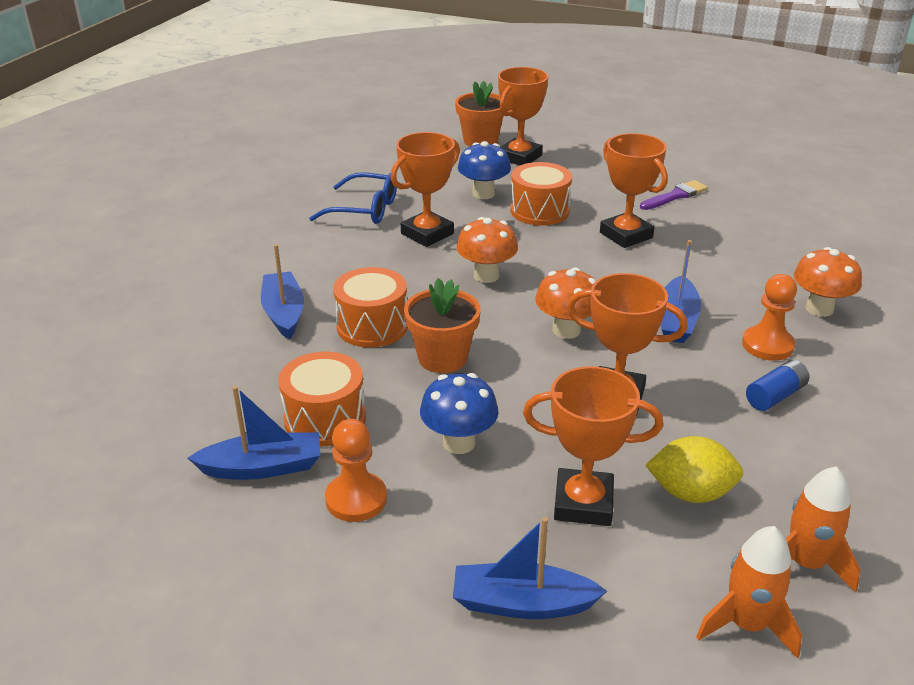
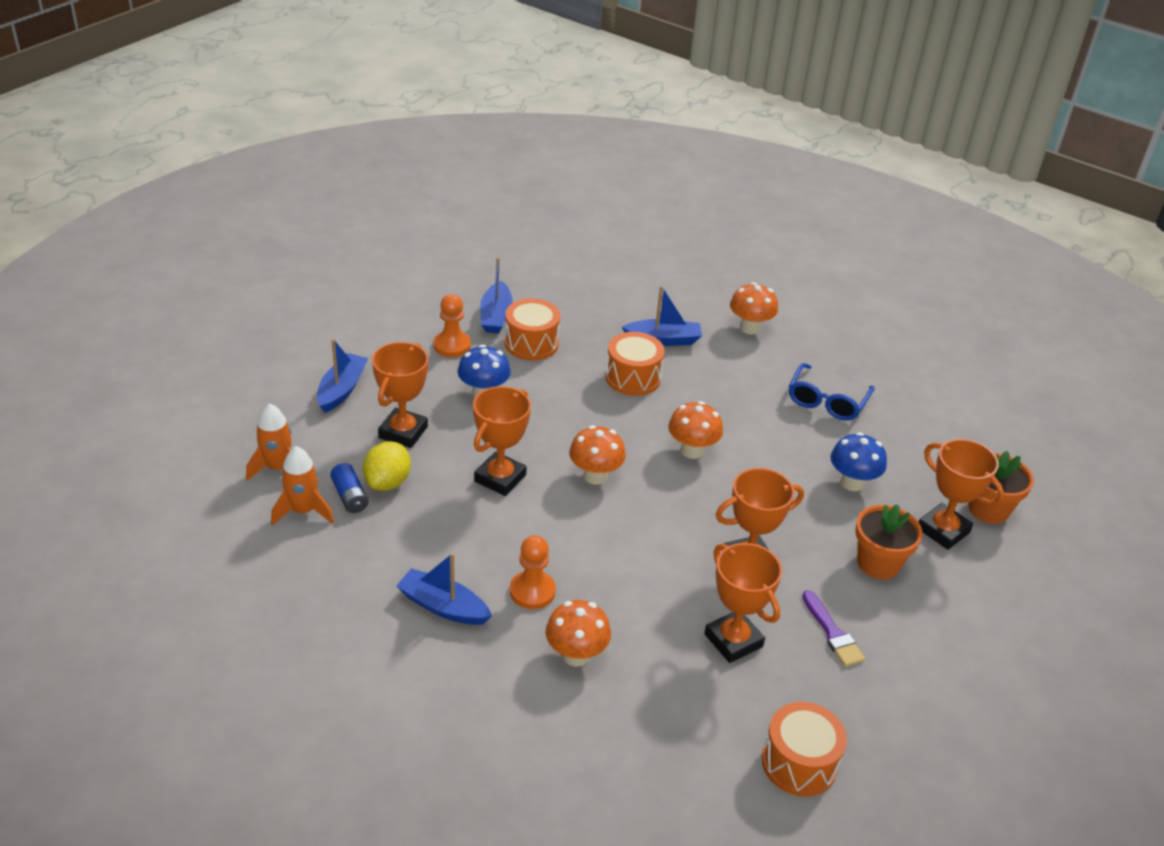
camera: 100 degrees right, 5 degrees up
orange trophy [390,132,460,247] -> orange trophy moved to [704,543,782,663]
orange flower pot [404,278,481,373] -> orange flower pot moved to [855,504,923,579]
orange drum [510,162,572,225] -> orange drum moved to [762,702,847,797]
blue boat [661,240,701,343] -> blue boat moved to [397,553,492,625]
blue battery [746,360,809,411] -> blue battery moved to [330,463,368,513]
none -> orange mushroom [730,282,778,334]

